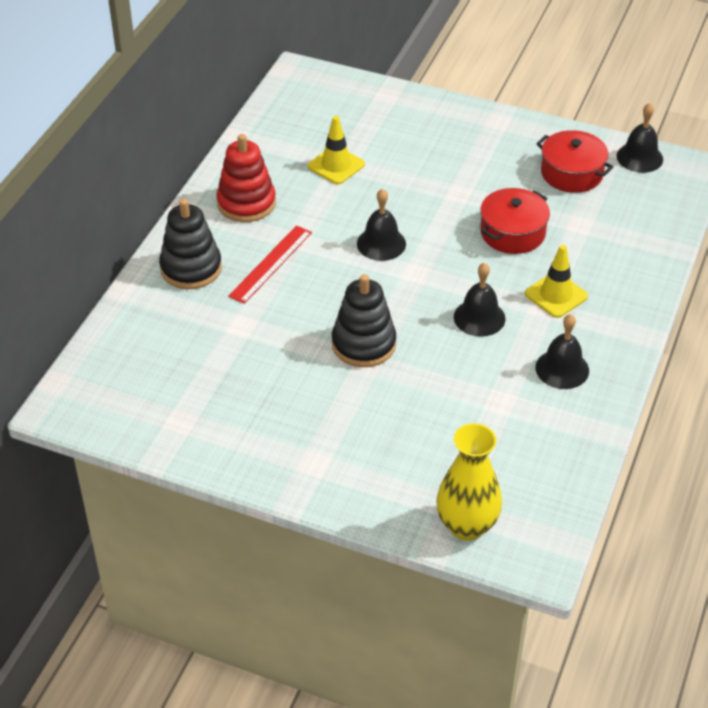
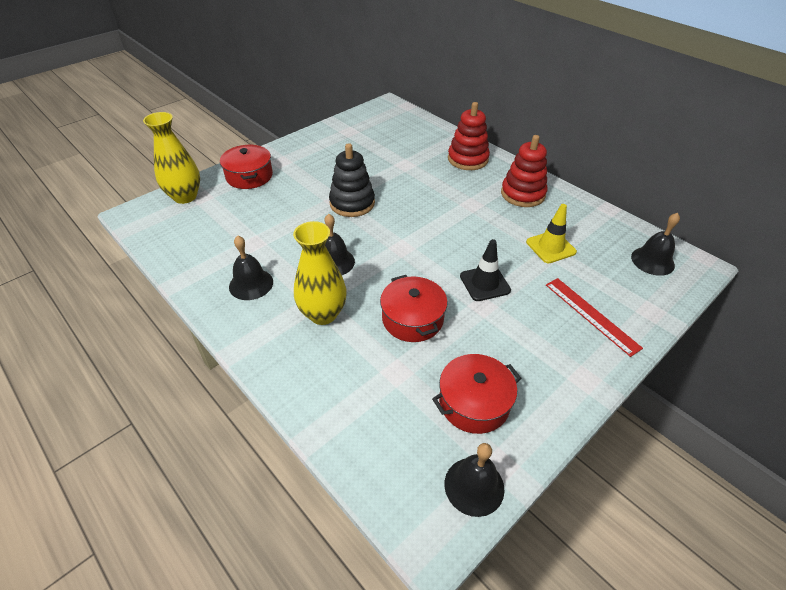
camera: 115 degrees right, 0 degrees up
black stacking toy [159,199,222,289] -> red stacking toy [448,102,490,170]
red ruler [228,225,312,304] -> red ruler moved to [546,278,643,357]
black bell [357,189,406,261] -> black bell moved to [631,213,680,276]
yellow traffic cone [525,245,588,318] -> yellow vase [293,221,347,325]
none -> red pot [220,144,273,189]
none -> black traffic cone [460,239,511,301]

